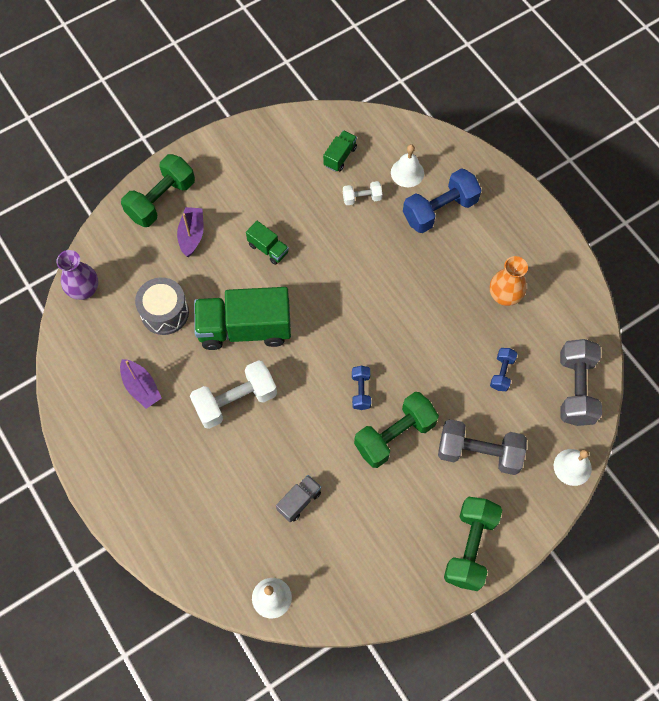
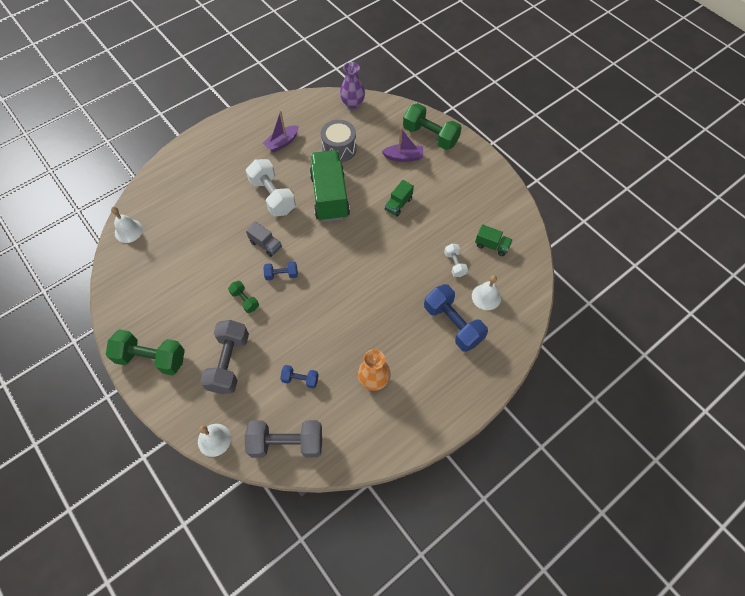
camera: 85 degrees right, 5 degrees down
grey truck [276,475,321,522] -> grey truck moved to [246,221,282,257]
green dumbbell [354,392,439,468] -> green dumbbell [228,281,259,313], size x0.52

